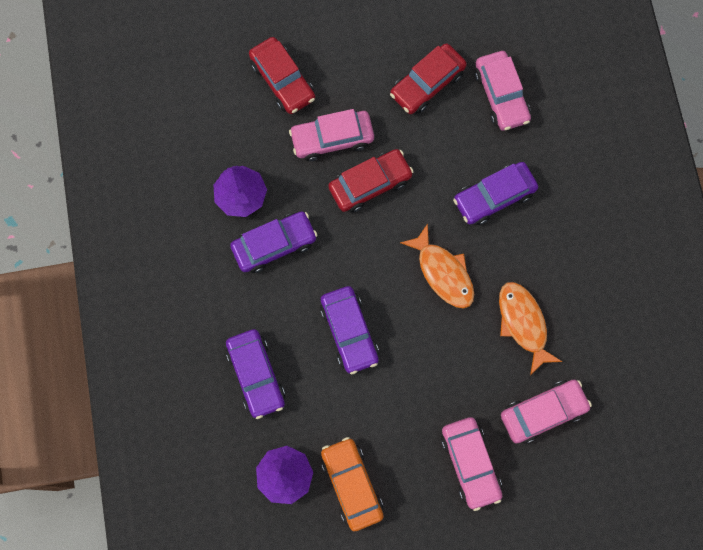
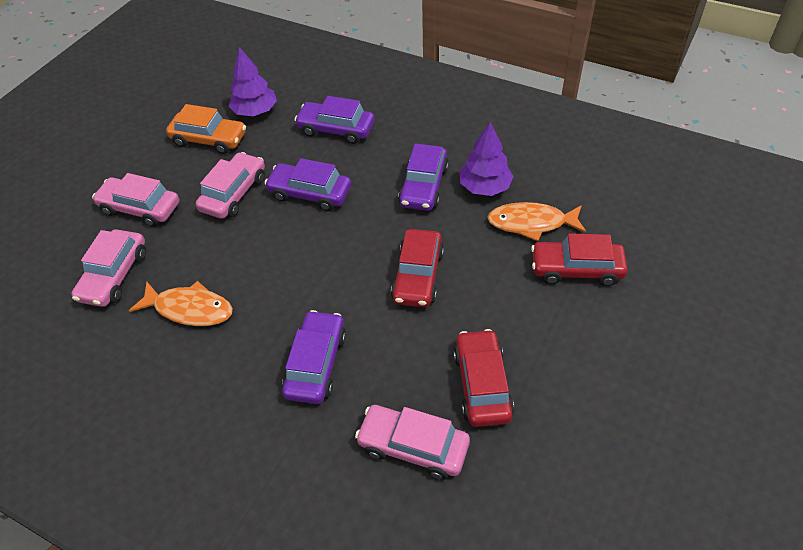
camera: 130 degrees right, 25 degrees down
pink car [289,109,374,161] -> pink car moved to [196,152,265,219]
orange fish [400,224,474,309] -> orange fish moved to [487,202,586,241]

